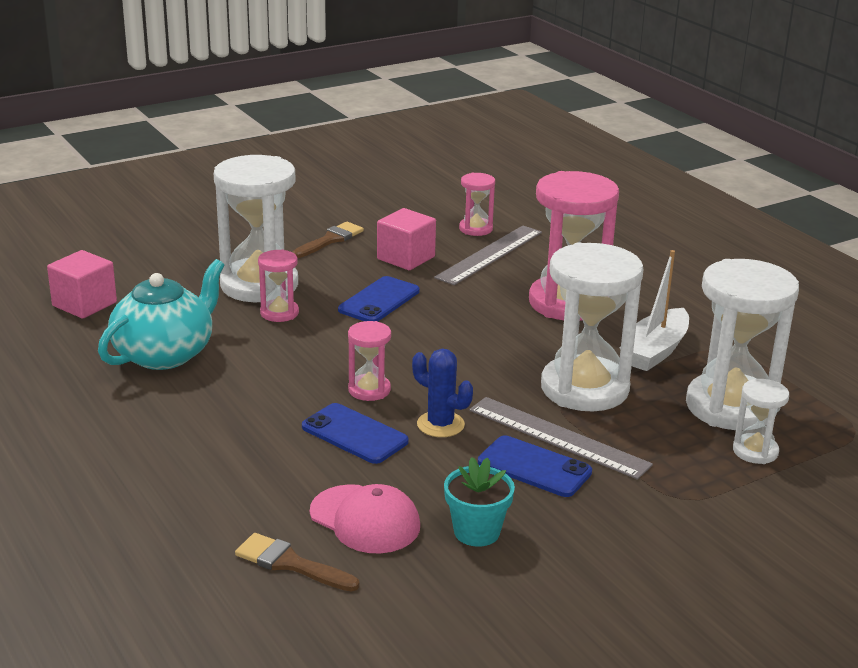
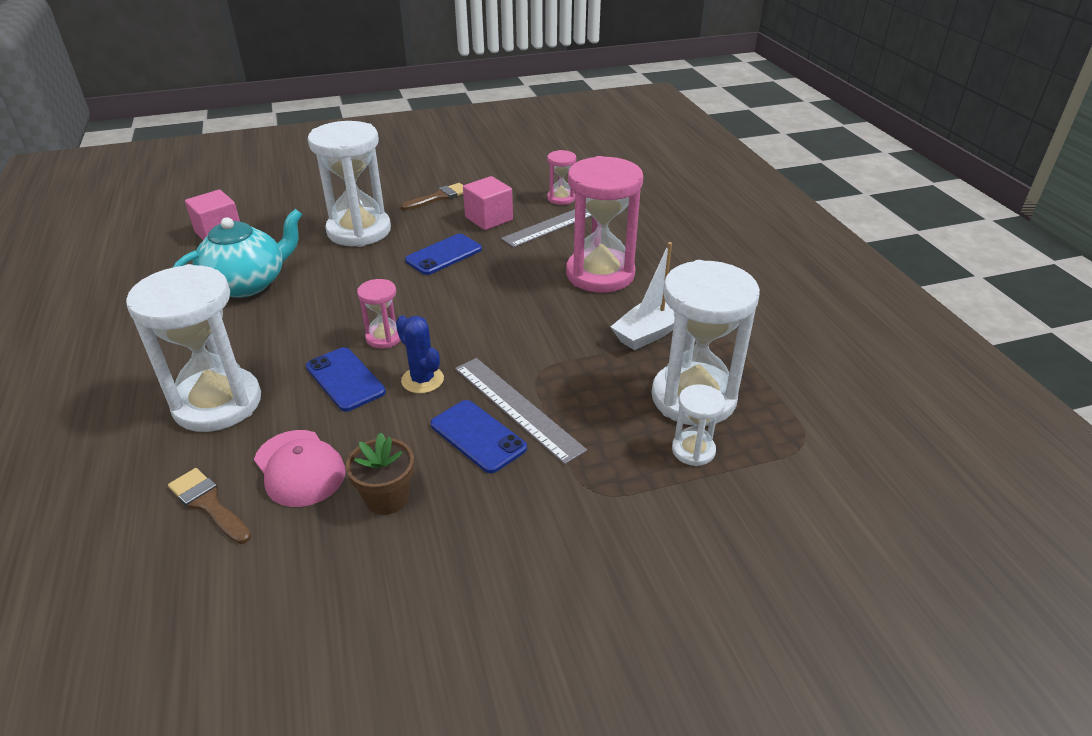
camera: 15 degrees right, 10 degrees up
pink hourglass [258,249,299,322] -> none
turquoise flower pot [444,457,515,547] -> brown flower pot [346,432,414,515]
white hourglass [541,242,643,411] -> white hourglass moved to [126,264,261,432]

